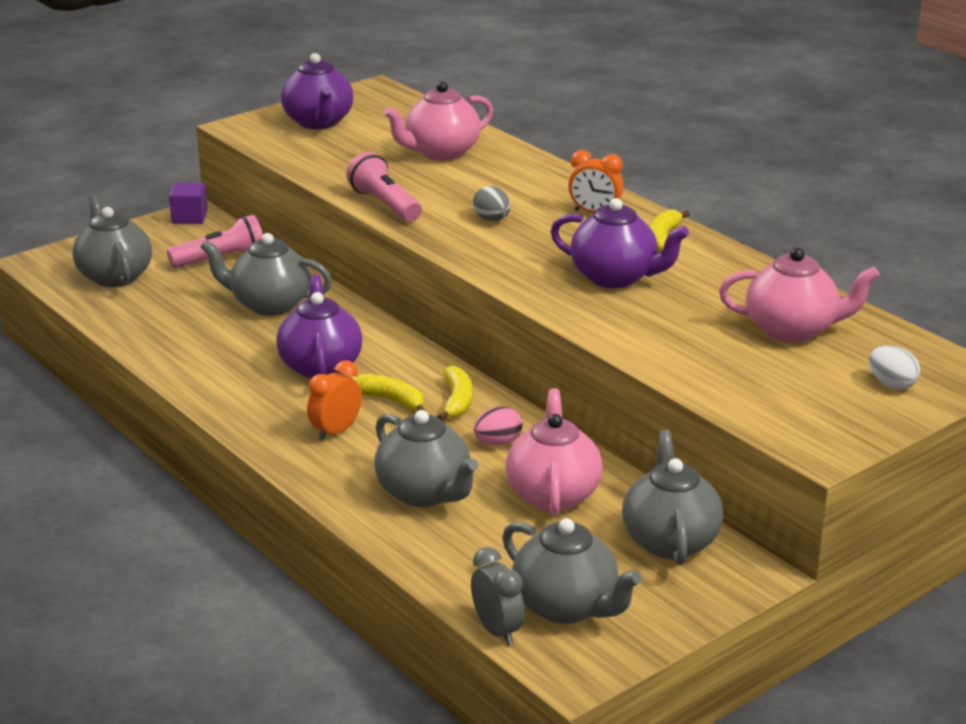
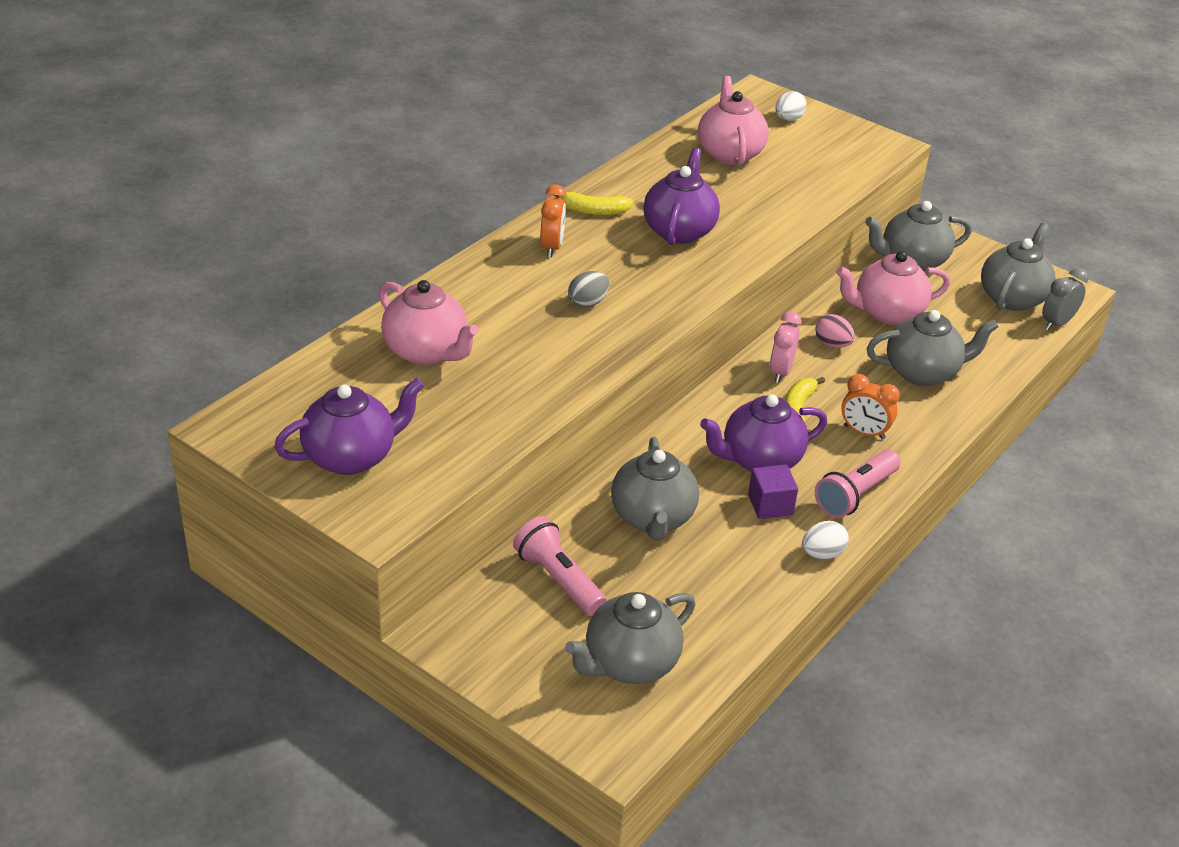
camera: 105 degrees left, 10 degrees up
purple cube [169,183,207,224] -> purple cube moved to [748,464,798,519]
pink flashlight [347,152,422,222] -> pink flashlight moved to [815,450,901,518]
grey teapot [374,410,478,507] -> grey teapot turned 45 degrees clockwise [867,310,999,386]
yellow banana [437,366,473,420] -> pink clock [770,311,802,383]
none -> white egg [802,521,849,559]

